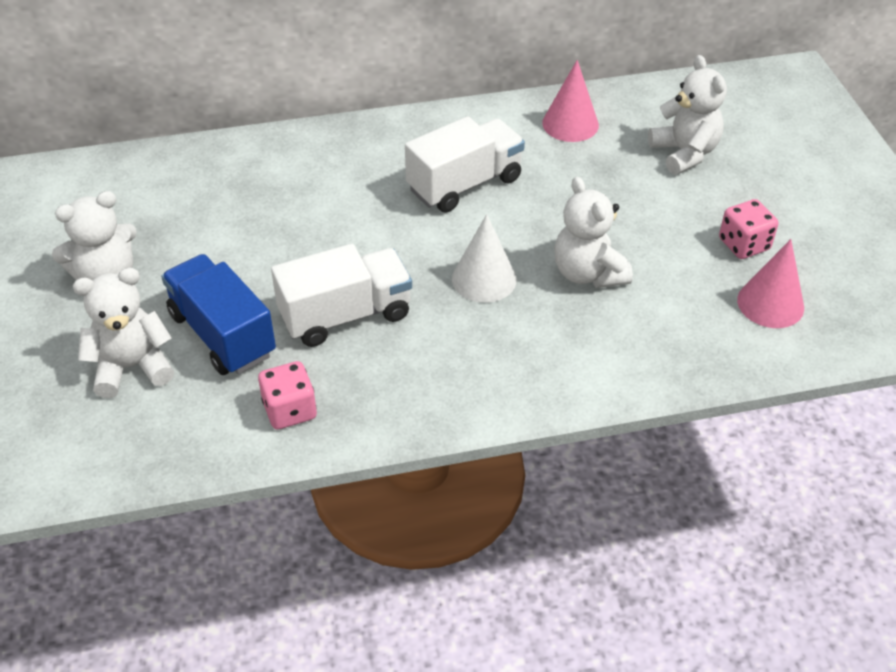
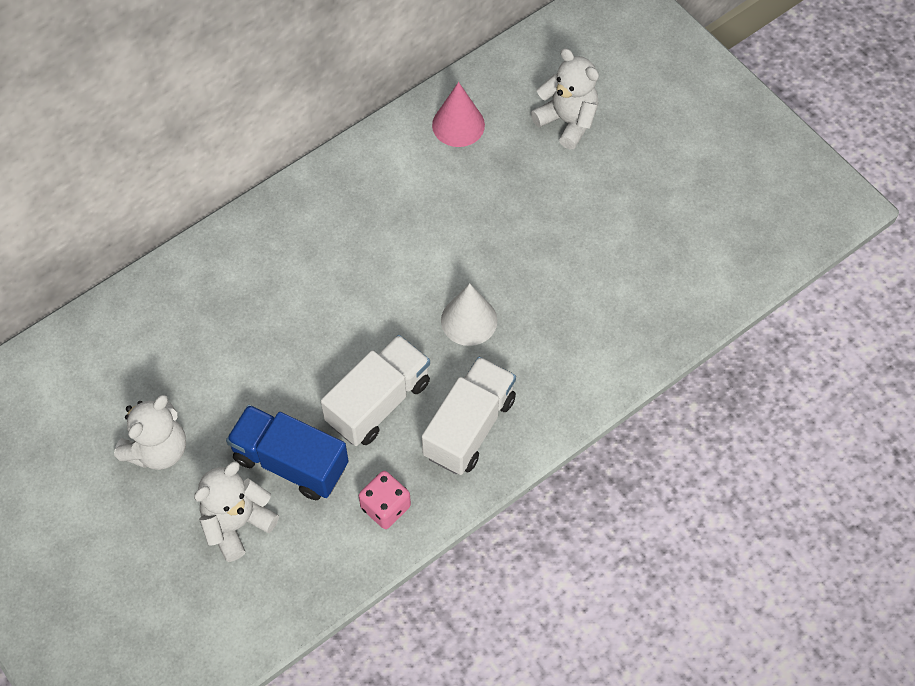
camera: 25 degrees left, 15 degrees up
white truck [405,116,525,213] -> white truck moved to [422,357,516,475]
white teddy bear [554,177,633,288] -> none
pink dice [719,199,779,259] -> none
pink cone [737,239,804,328] -> none

